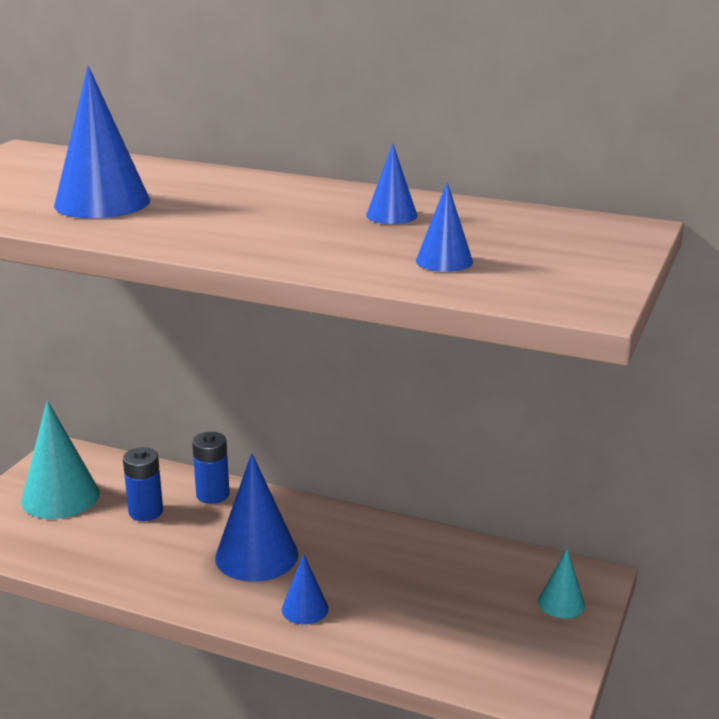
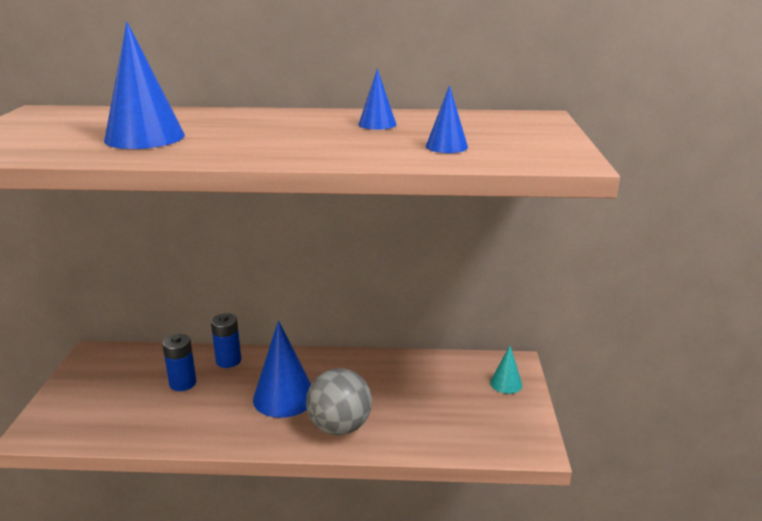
camera: 20 degrees left, 0 degrees up
turquoise cone [21,400,100,519] -> none
blue cone [282,554,328,624] -> grey ball [306,368,372,435]

